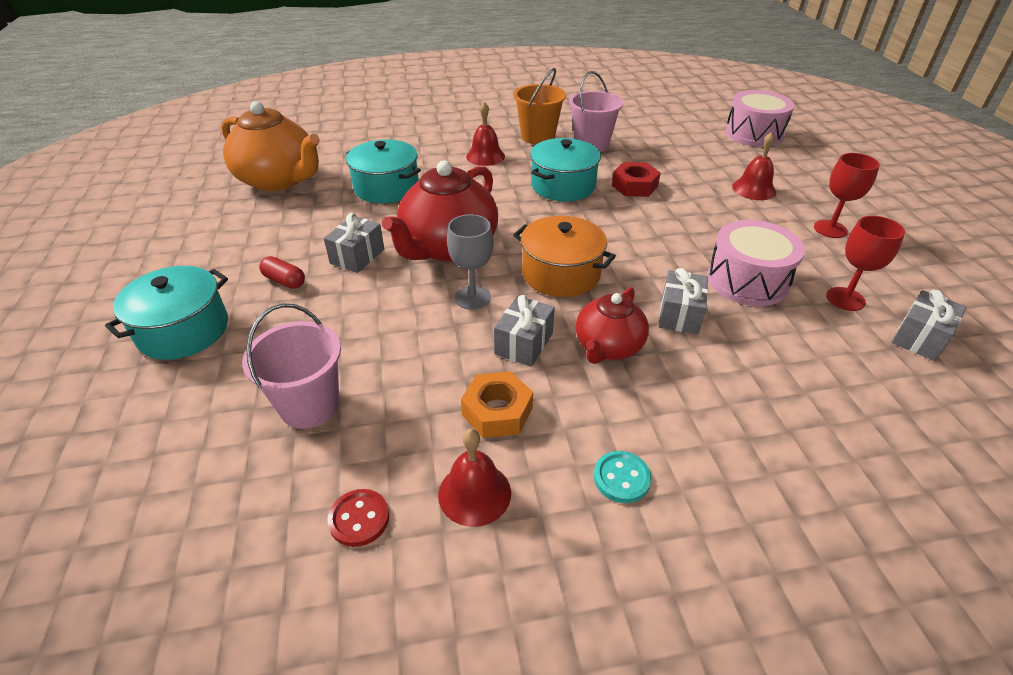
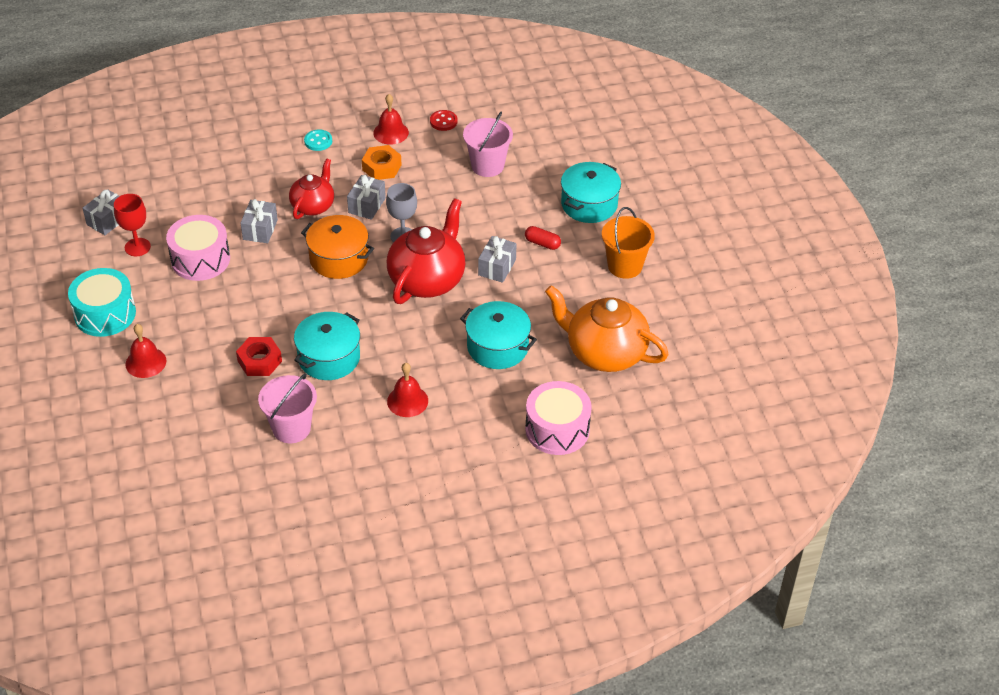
camera: 175 degrees right, 5 degrees up
orange bucket [513,68,566,144] -> orange bucket moved to [602,207,655,279]
pink drum [725,90,794,147] -> pink drum moved to [525,381,592,455]
red goblet [814,153,880,238] -> turquoise drum [68,268,136,337]

